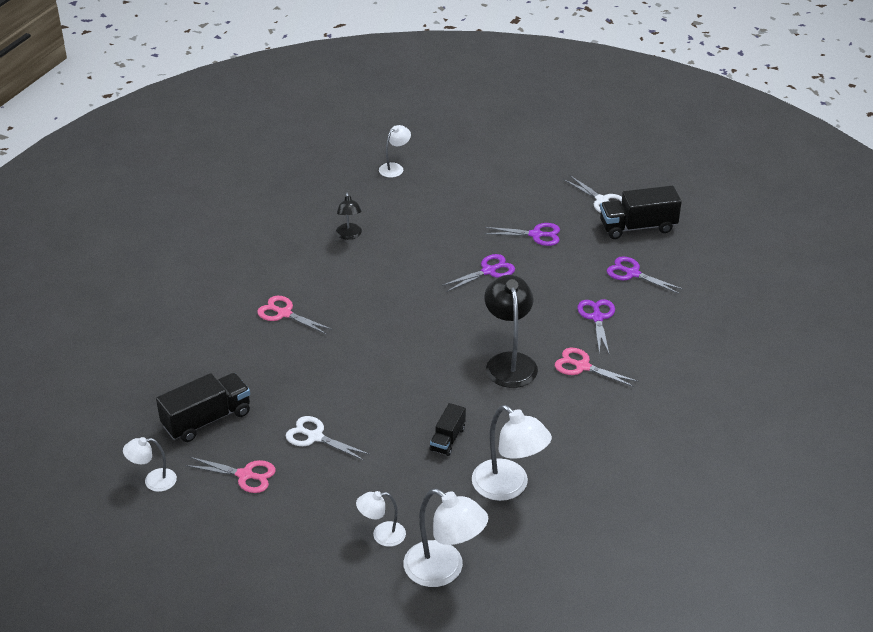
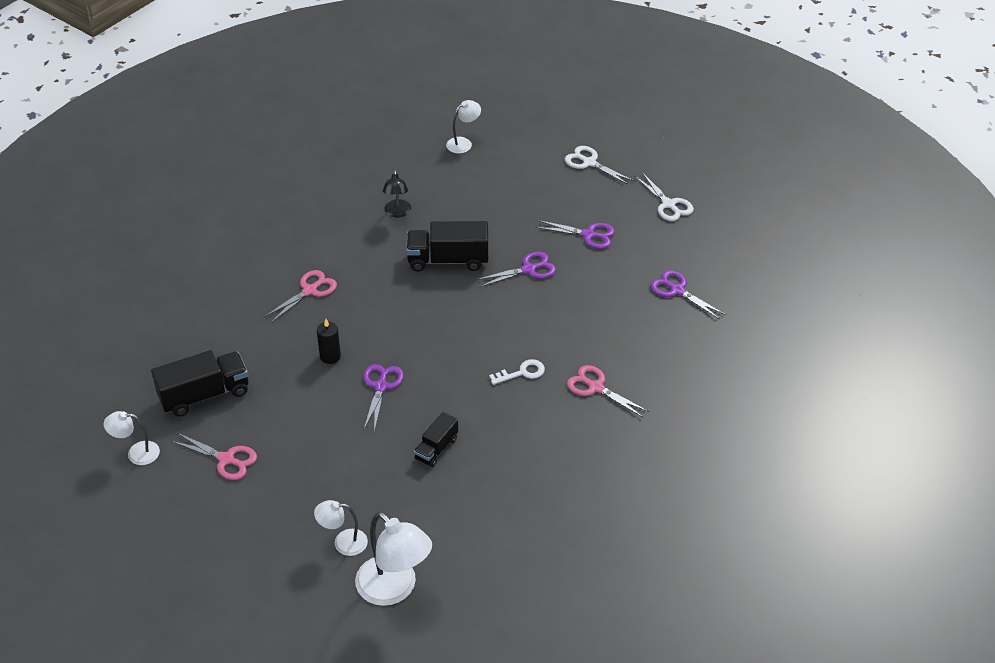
camera: 10 degrees right, 5 degrees up
pink scissors [257,296,333,334] -> pink scissors turned 90 degrees clockwise [264,270,337,323]
white scissors [286,416,370,460] -> white scissors moved to [565,146,634,185]
white lamp [472,405,552,501] -> none
black lamp [484,275,538,388] -> white key [489,359,545,385]
purple scissors [577,299,615,353] -> purple scissors moved to [363,364,404,432]
black truck [600,186,682,239] -> black truck moved to [406,221,488,272]
none -> black candle [317,319,341,364]

